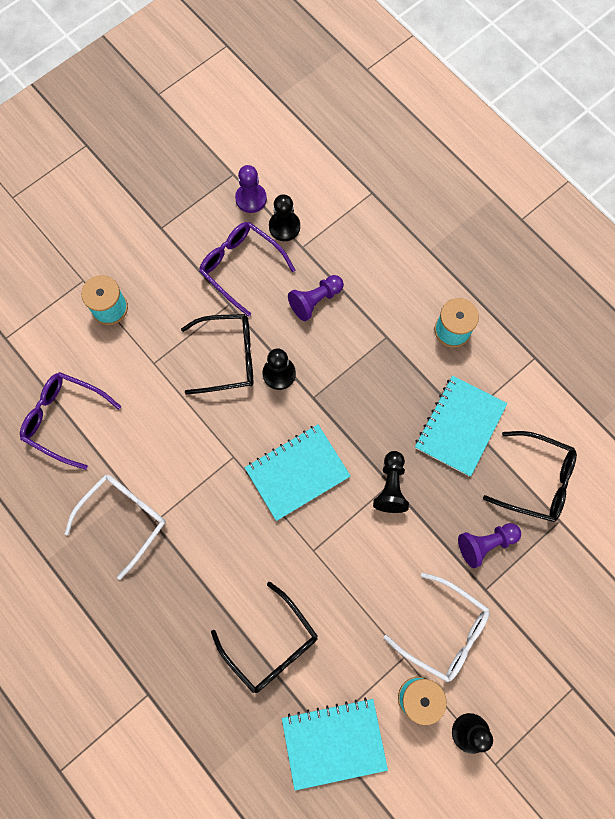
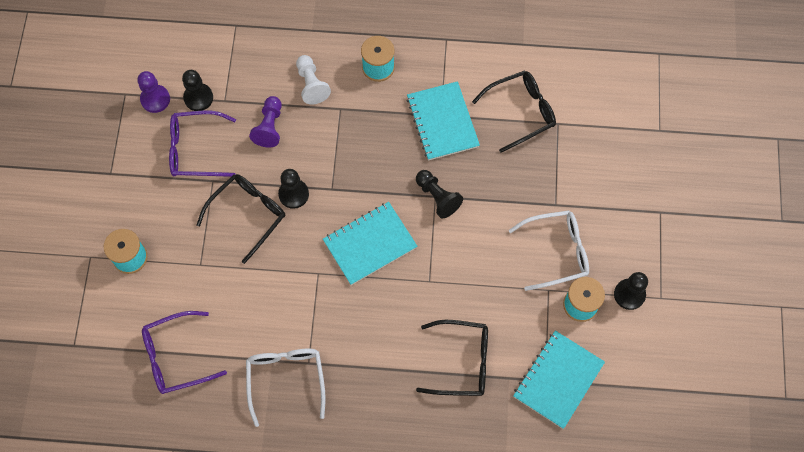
camera: 45 degrees left, 5 degrees down
turquoise notebook [245,424,350,521] -> turquoise notebook turned 45 degrees clockwise [323,202,417,285]
purple pawn [458,523,521,568] -> none
none -> white pawn [296,55,331,104]

